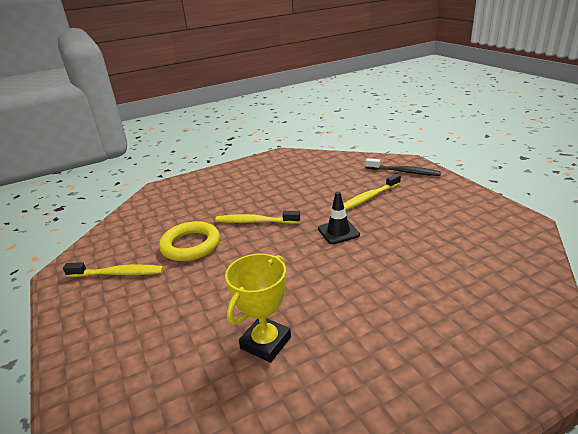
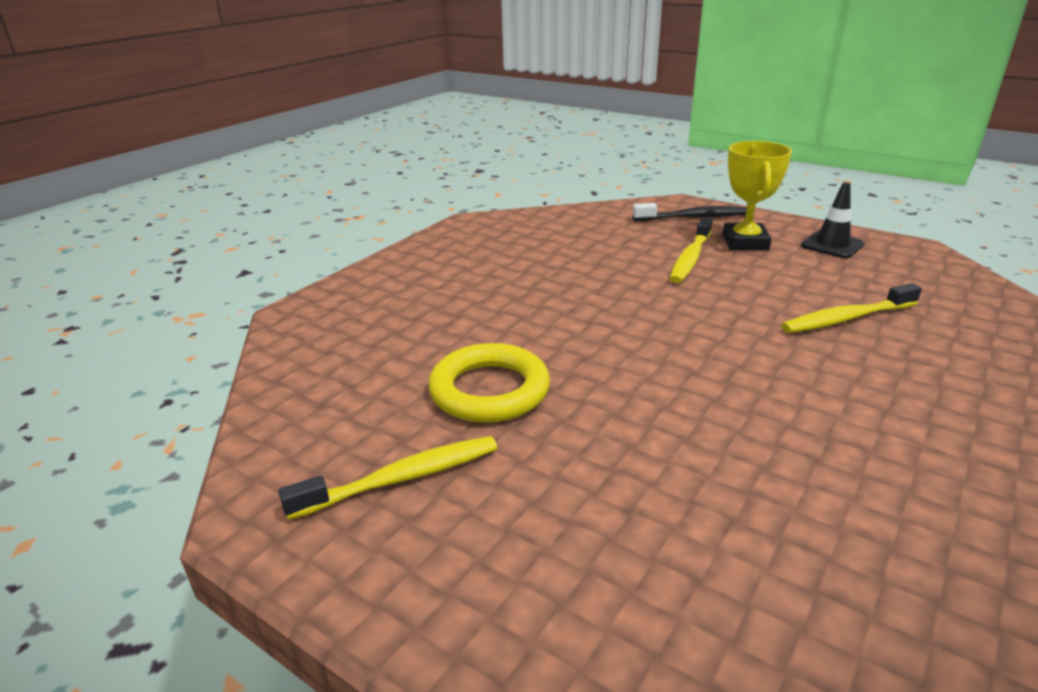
camera: 30 degrees left, 0 degrees up
yellow toothbrush [215,211,300,224] -> yellow toothbrush moved to [781,283,922,333]
yellow trophy [225,253,291,363] -> yellow trophy moved to [723,141,792,250]
black traffic cone [318,192,360,244] -> black traffic cone moved to [801,182,864,258]

